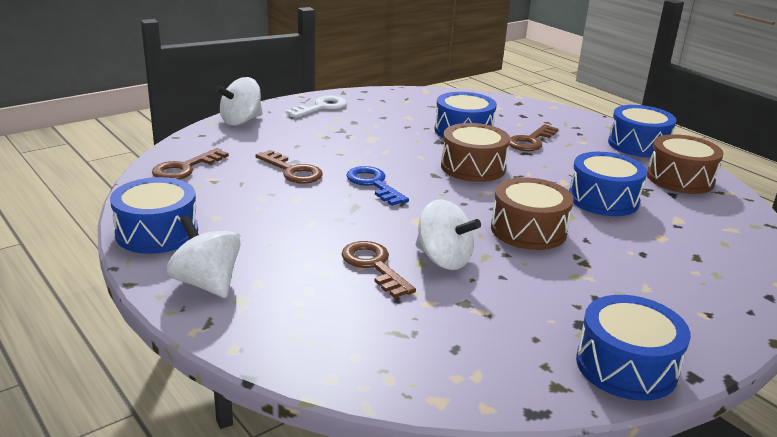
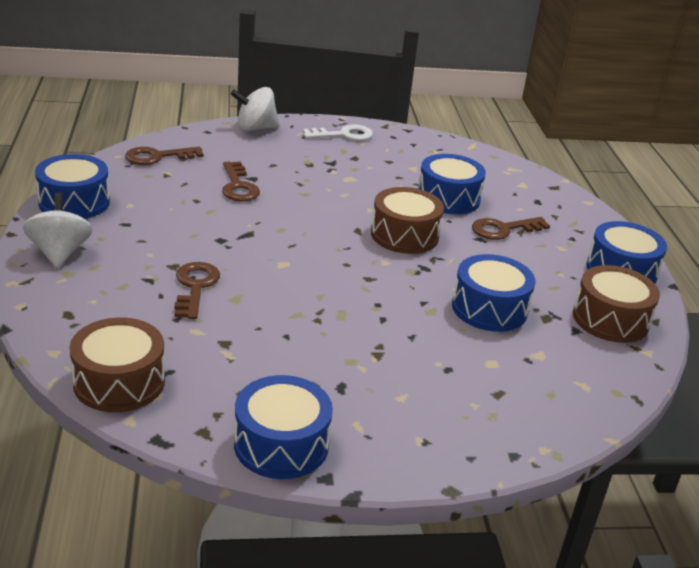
camera: 30 degrees right, 5 degrees up
blue key [346,166,409,206] -> none
white spinning top [415,200,481,270] -> none
brown drum [491,178,574,250] -> brown drum moved to [70,317,165,412]

